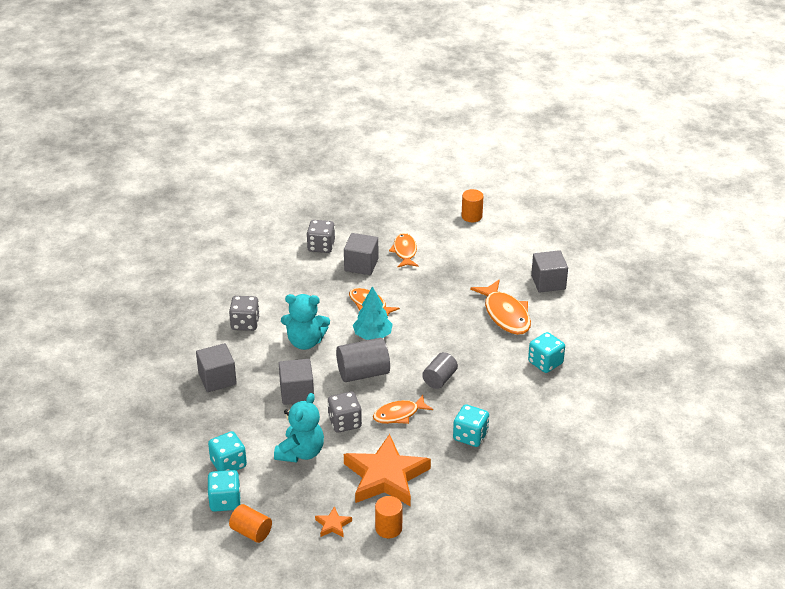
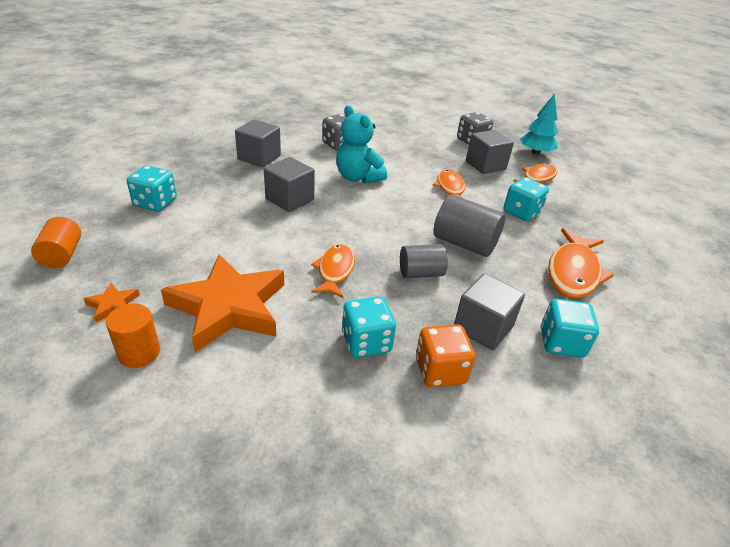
camera: 45 degrees right, 0 degrees up
turquoise dice [207,470,241,512] -> turquoise dice moved to [504,177,549,221]
turquoise teddy bear [274,393,324,463] -> none
grey dice [327,392,362,433] -> none
grey cylinder [336,338,390,382] -> grey cylinder moved to [433,195,505,257]
turquoise tree [353,287,393,340] -> turquoise tree moved to [520,93,558,155]
orange fish [373,395,433,424] -> orange fish turned 75 degrees clockwise [311,244,355,298]
orange cylinder [462,189,484,222] -> none
grey cube [531,250,568,293] -> grey cube moved to [454,273,525,351]
none -> orange dice [416,324,475,387]

